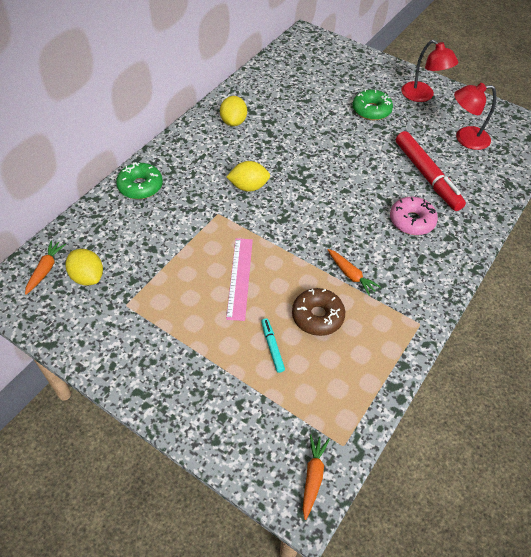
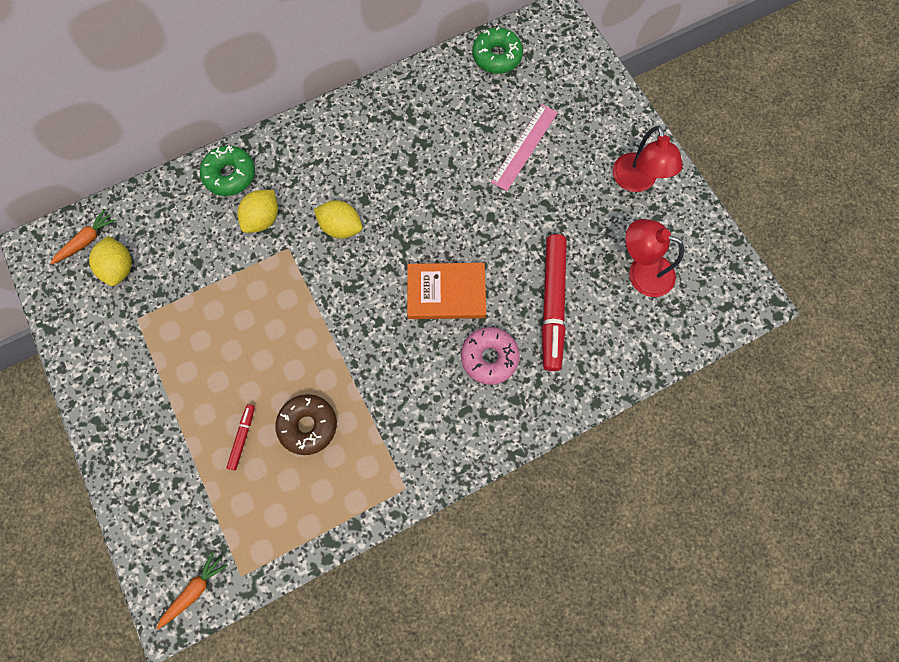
camera: 30 degrees right, 20 degrees up
yellow lemon [220,96,247,126] -> yellow lemon moved to [237,190,278,233]
pink ruler [226,238,253,321] -> pink ruler moved to [491,104,558,191]
turquoise marker [261,318,285,373] -> red marker [226,404,255,471]
orange carrot [328,249,381,296] -> none
green donut [352,89,393,120] -> green donut moved to [472,27,523,74]
none -> orange book [407,263,486,319]

